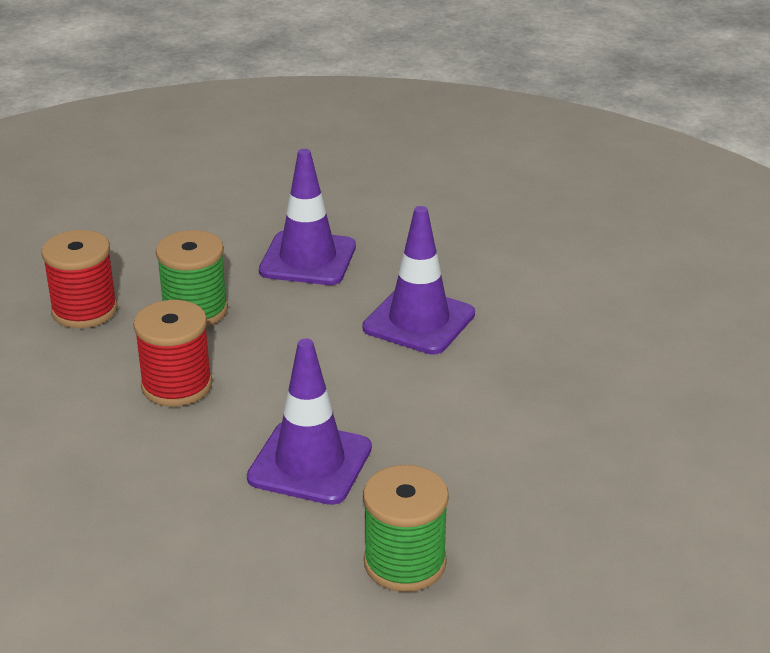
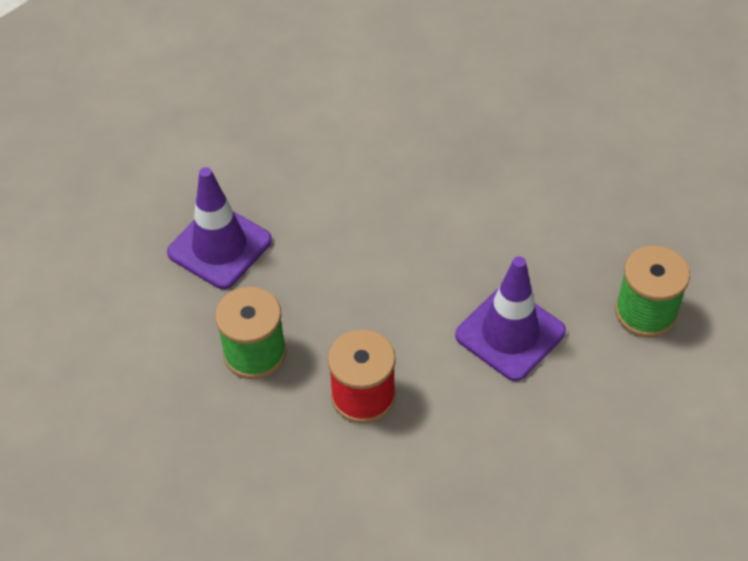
camera: 65 degrees left, 20 degrees up
red spool [42,230,118,328] -> none
purple traffic cone [362,206,475,355] -> none

